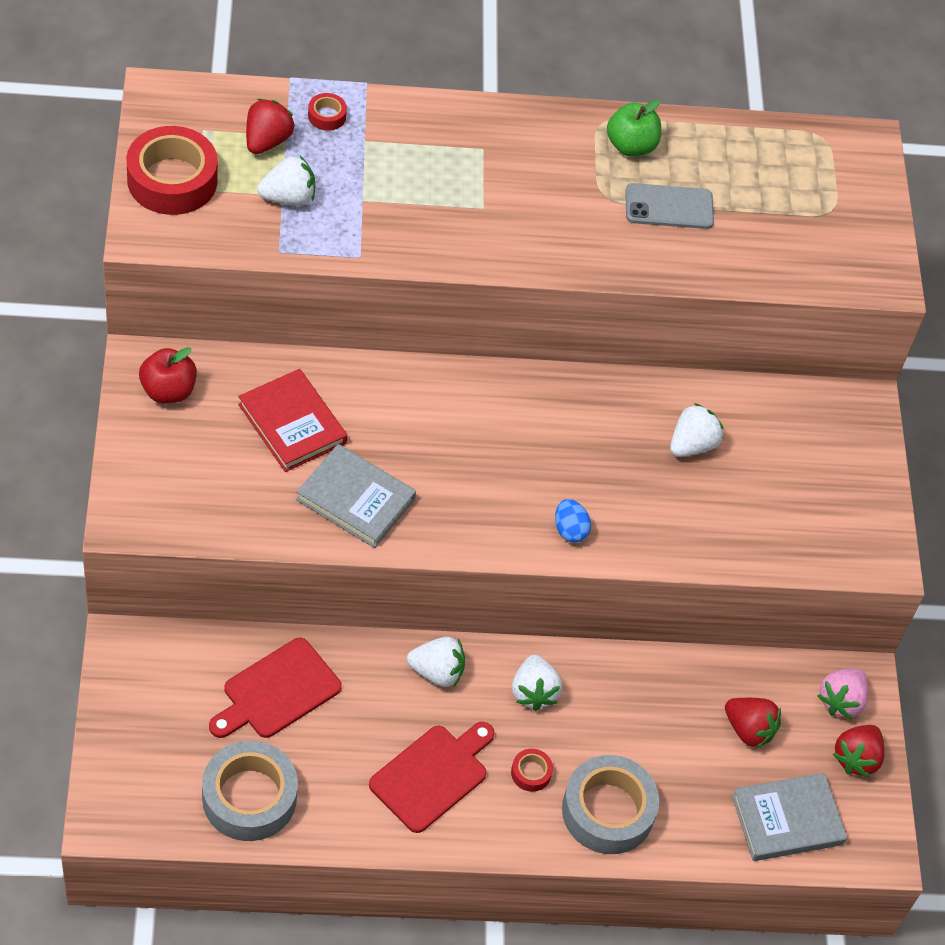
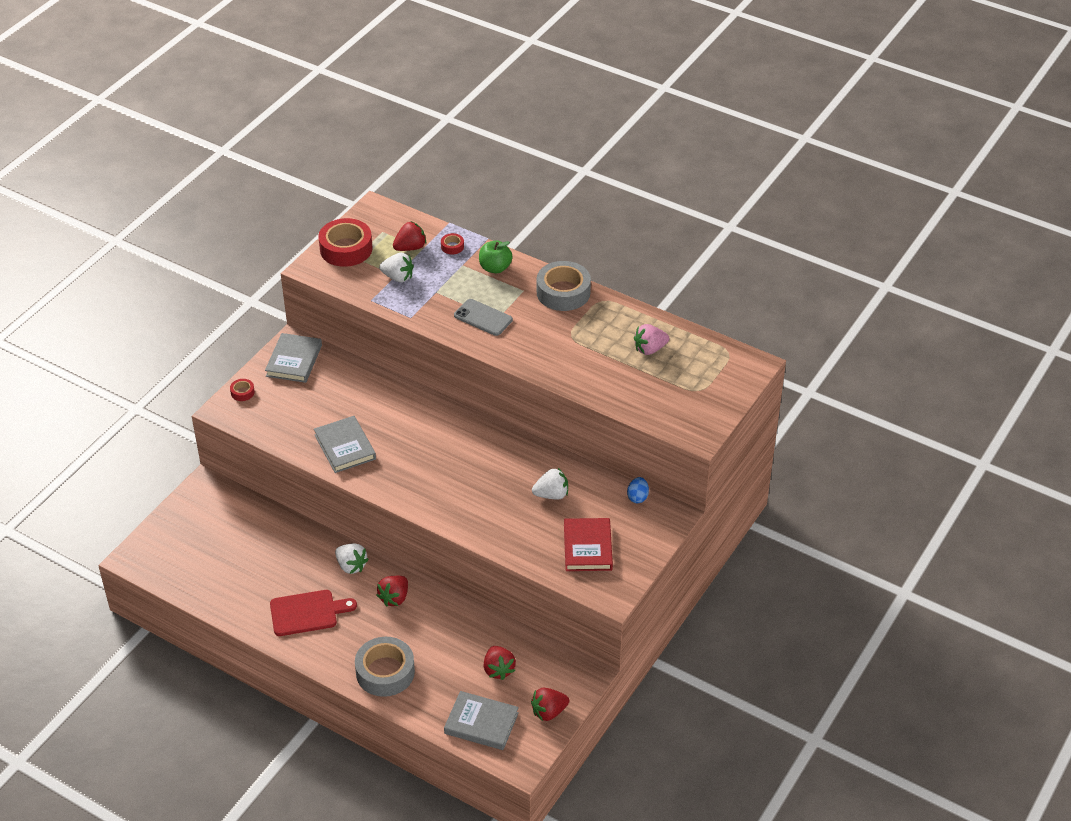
camera: 40 degrees right, 10 degrees down
red apple [139,347,197,403] -> grey book [265,333,322,383]
grey tape [202,741,298,841] -> grey tape moved to [537,261,591,311]
red cutting board [209,638,342,738] -> none
red book [238,369,347,472] -> red book moved to [564,518,613,571]
red tape [511,749,553,792] -> red tape moved to [230,379,255,401]
white strawberry [512,655,562,711] -> red strawberry [376,576,408,607]
blue egg [555,499,591,543] -> blue egg moved to [627,477,649,503]
green apple [607,99,661,157] -> green apple moved to [479,240,513,273]
grey phone [625,183,714,229] -> grey phone moved to [454,299,513,336]
pink strawberry [818,668,868,719] -> pink strawberry moved to [634,324,669,355]

